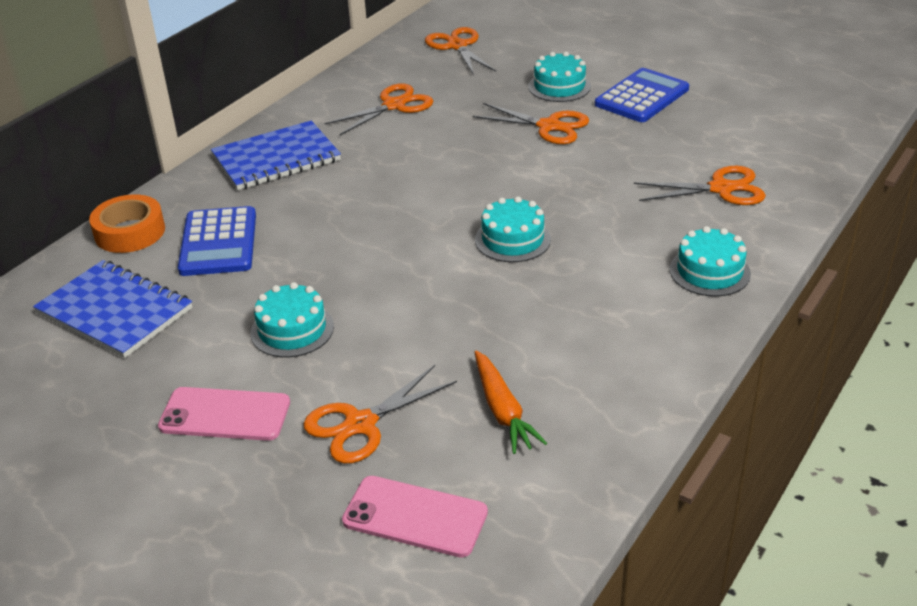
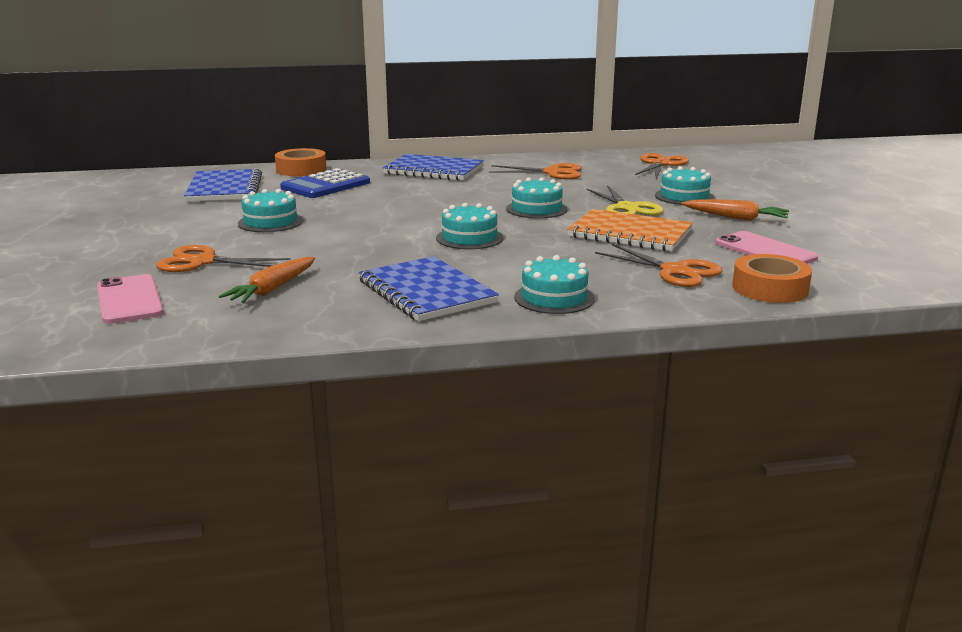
camera: 45 degrees right, 15 degrees down
pink phone [158,387,290,441] -> pink phone moved to [716,231,818,264]
orange scissors [473,103,589,144] -> yellow scissors [587,185,664,215]
blue calculator [595,68,689,122] -> orange carrot [681,199,789,221]
none -> blue notebook [359,256,499,321]
none -> turquoise cake [506,177,567,218]
none -> orange notebook [567,209,693,251]
none -> orange tape [732,254,812,303]

